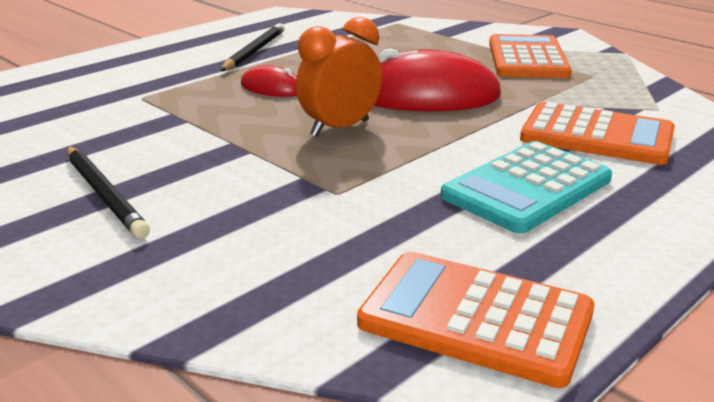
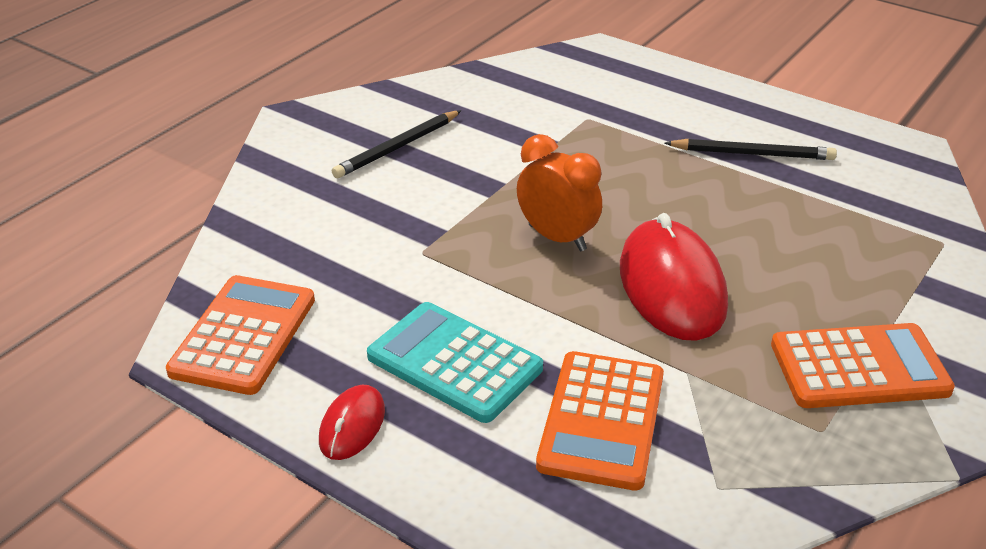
camera: 80 degrees right, 10 degrees up
red mouse [241,65,297,97] -> red mouse moved to [319,385,385,460]

